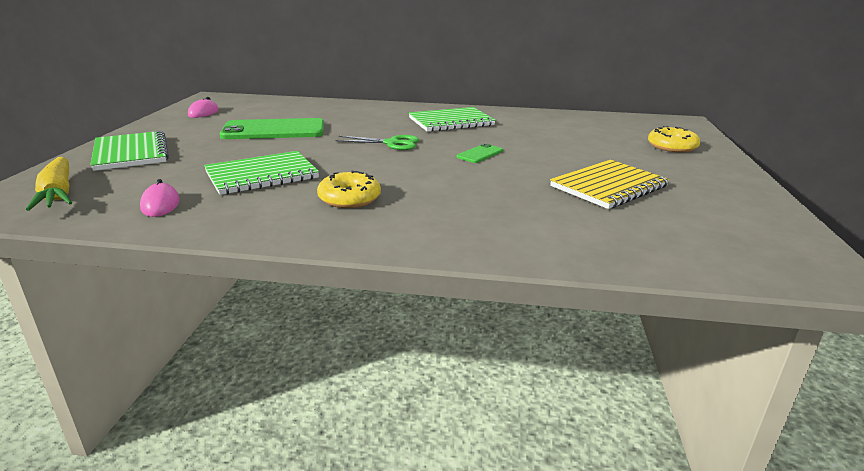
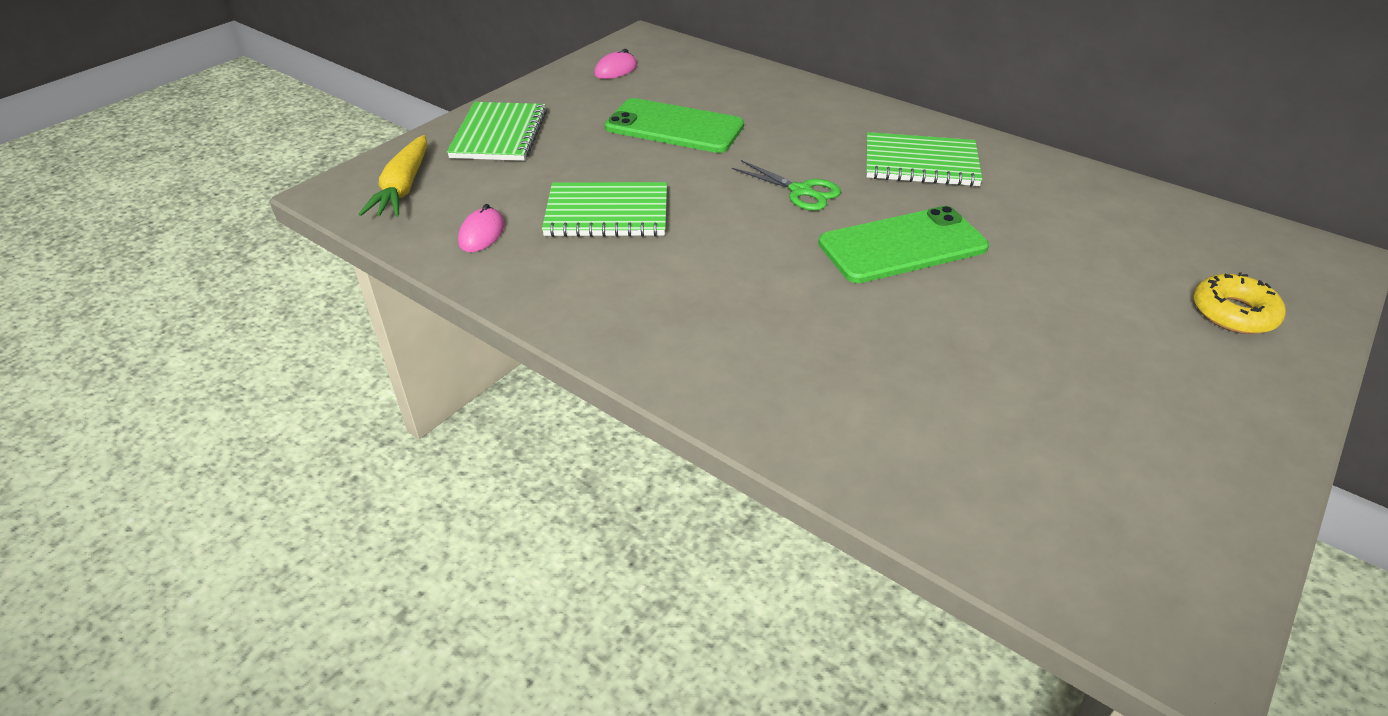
camera: 30 degrees right, 15 degrees up
yellow donut [317,171,381,208] -> none
green phone [456,143,503,163] -> green phone [818,206,989,283], size x2.16
yellow notebook [550,160,669,209] -> none

